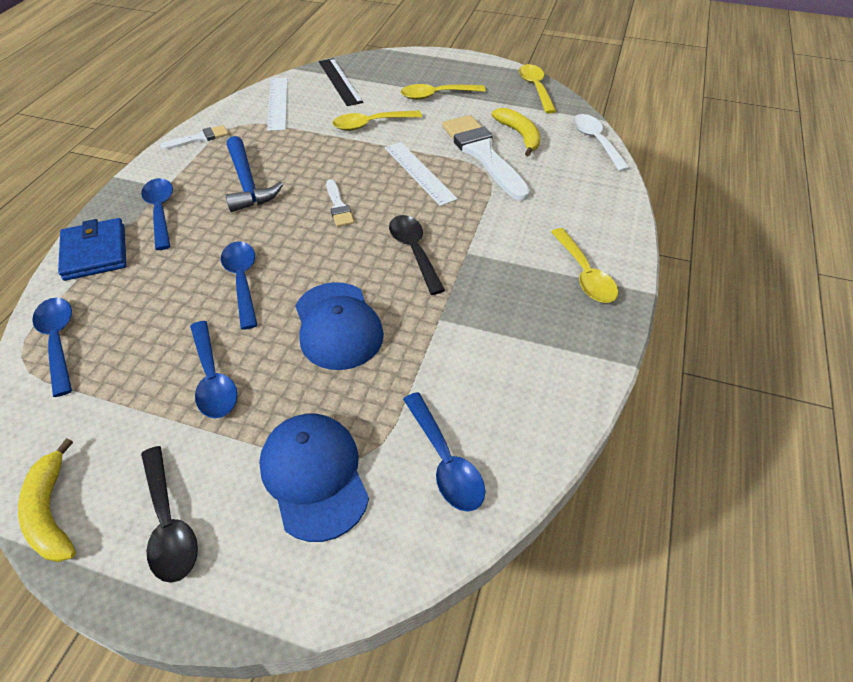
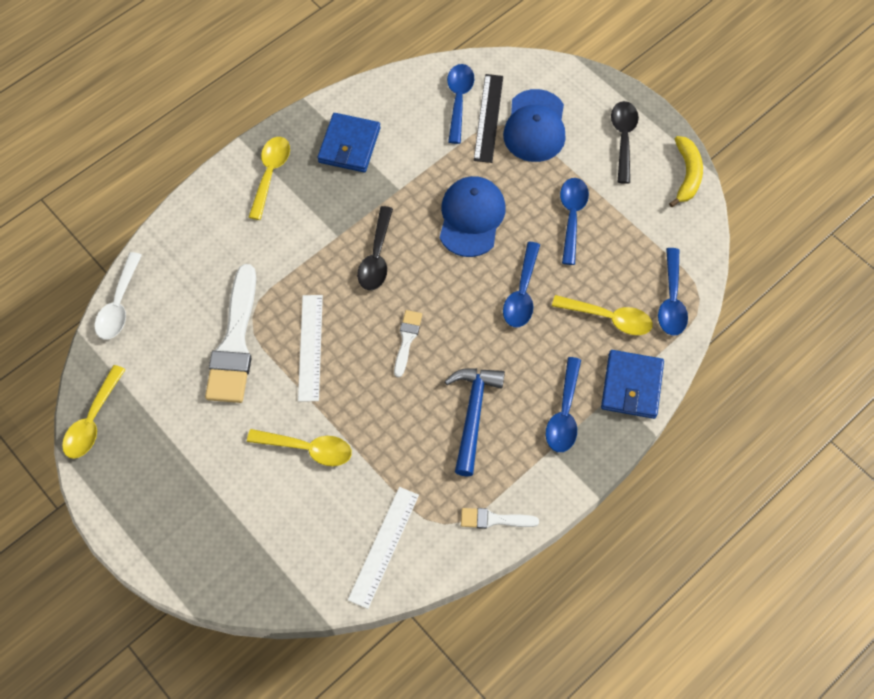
camera: 150 degrees left, 15 degrees up
black ruler [319,58,363,106] -> black ruler moved to [474,74,503,163]
yellow spoon [401,84,486,100] -> yellow spoon moved to [552,295,653,335]
yellow banana [491,108,540,157] -> none
none -> blue wallet [317,113,380,172]

